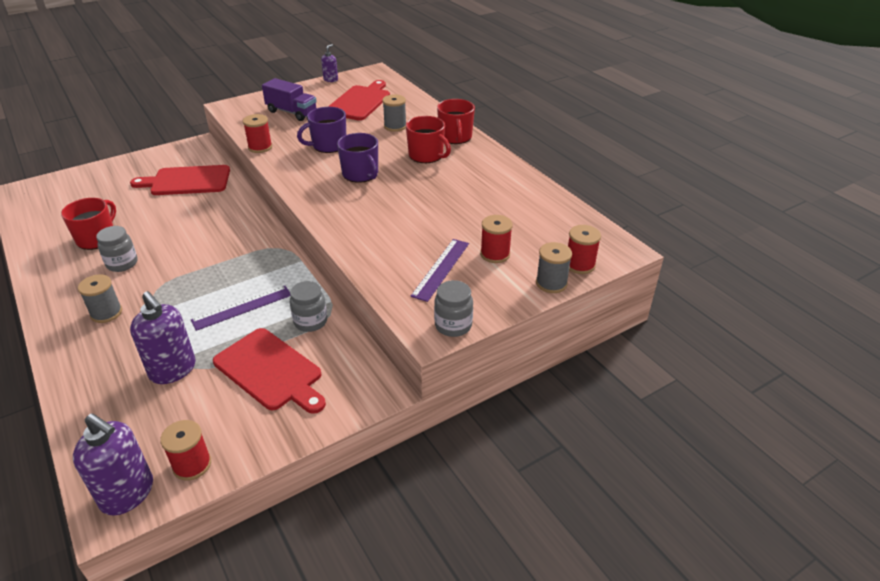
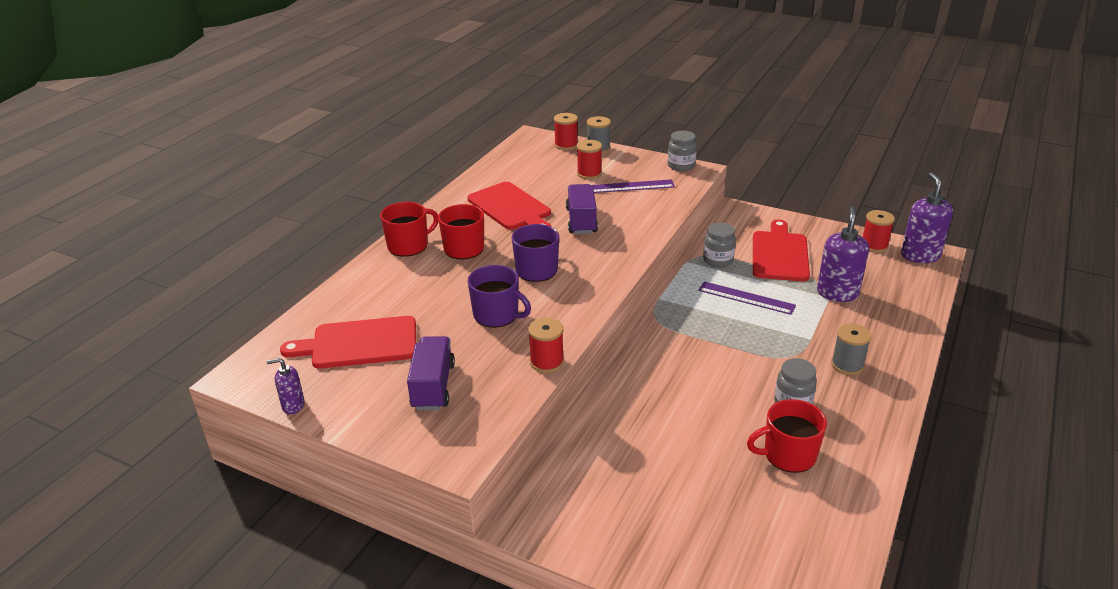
camera: 120 degrees left, 5 degrees down
red cutting board [130,165,230,195] -> red cutting board moved to [467,182,551,230]
grey spool [382,94,406,132] -> none
none -> purple truck [566,184,598,234]

